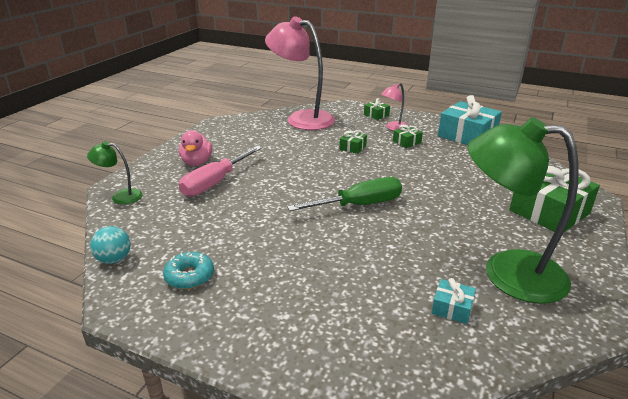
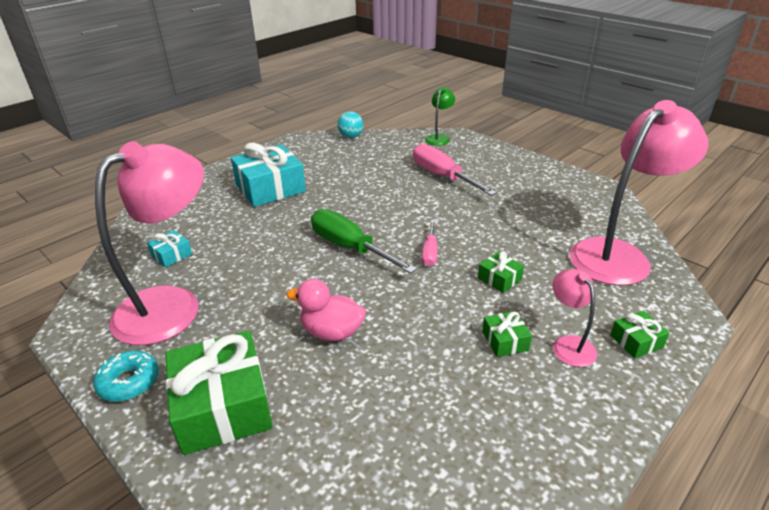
camera: 110 degrees right, 5 degrees up
turquoise donut [163,252,214,289] -> turquoise donut moved to [93,351,159,402]
pink duck [179,130,213,166] -> pink duck moved to [286,279,366,341]
green screwdriver [287,177,402,211] -> green screwdriver turned 135 degrees clockwise [311,209,417,274]
turquoise gift [438,95,502,145] -> turquoise gift moved to [231,143,306,207]
green lamp [468,117,579,304] -> pink lamp [95,141,204,345]
none -> pink screwdriver [422,220,438,267]

